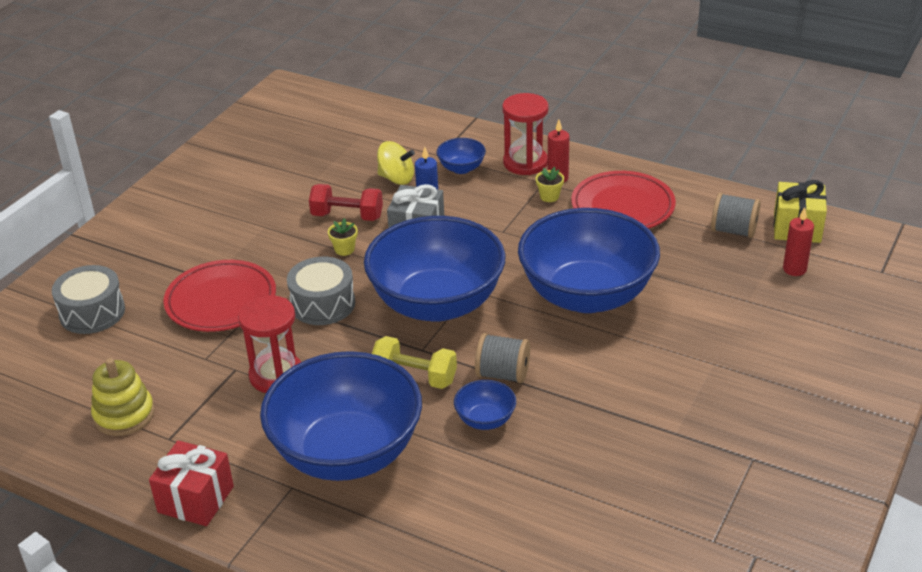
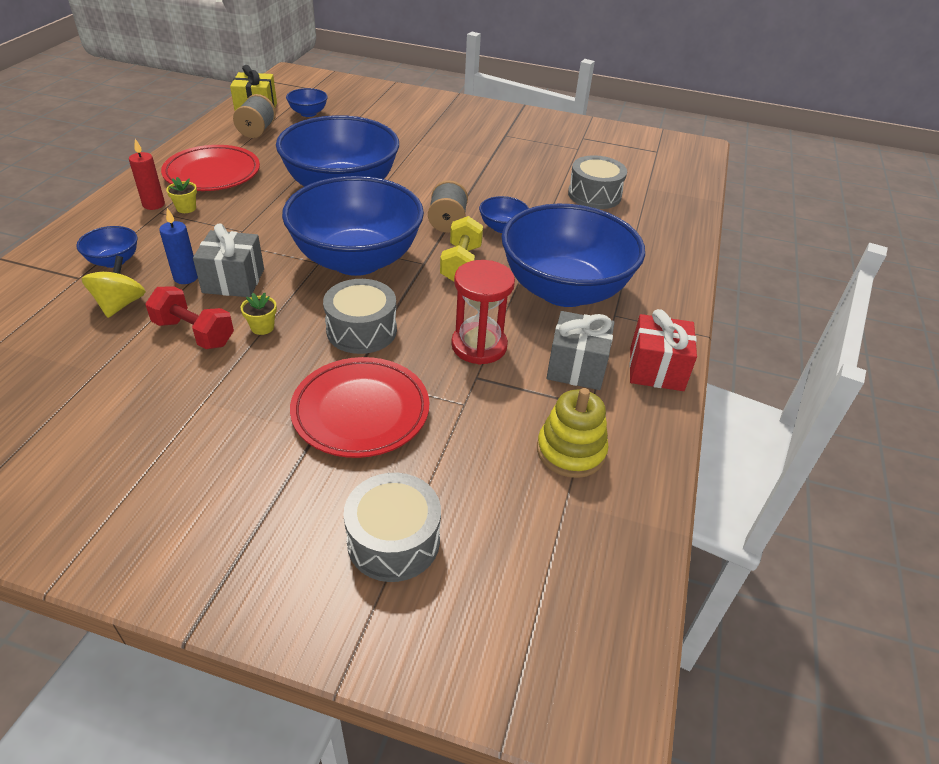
camera: 105 degrees left, 5 degrees up
red dumbbell [309,184,383,221] -> red dumbbell turned 60 degrees counterclockwise [145,286,234,349]
red hourglass [502,93,549,175] -> none
red candle [783,207,814,276] -> blue bowl [286,88,328,117]
none -> grey gift [547,311,615,390]
none -> grey drum [568,155,627,209]

